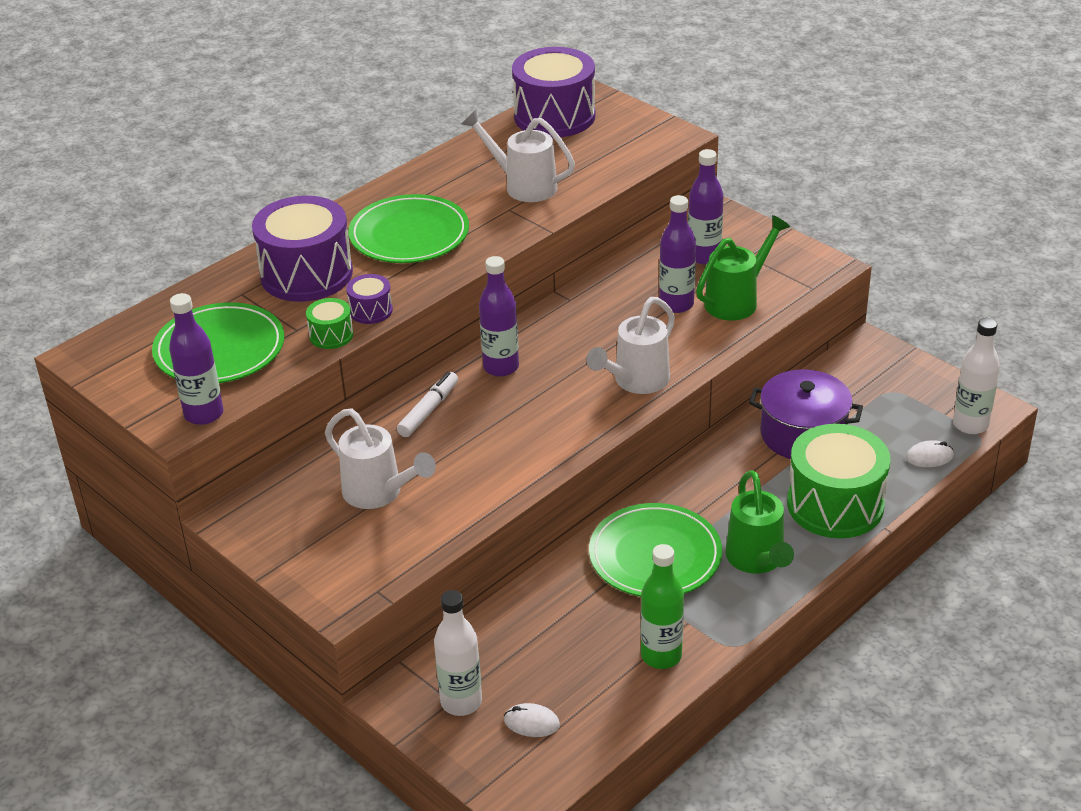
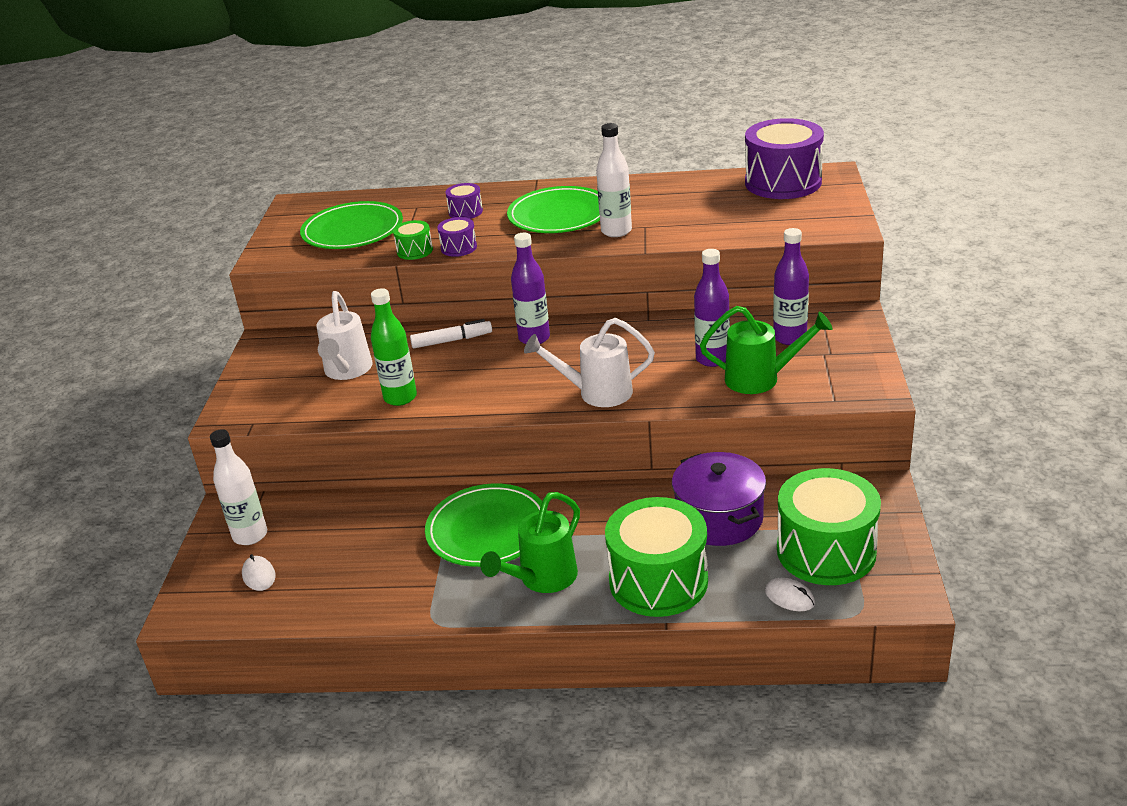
camera: 50 degrees right, 5 degrees down
purple bottle [169,293,224,425] -> none
purple drum [252,196,353,302] -> purple drum [445,183,483,219], size x0.46
white watering can [462,110,575,202] -> none
green bottle [641,544,684,669] -> green bottle moved to [371,288,417,406]
white bottle [953,318,1000,434] -> white bottle moved to [596,123,632,237]
none -> green drum [777,468,881,585]

